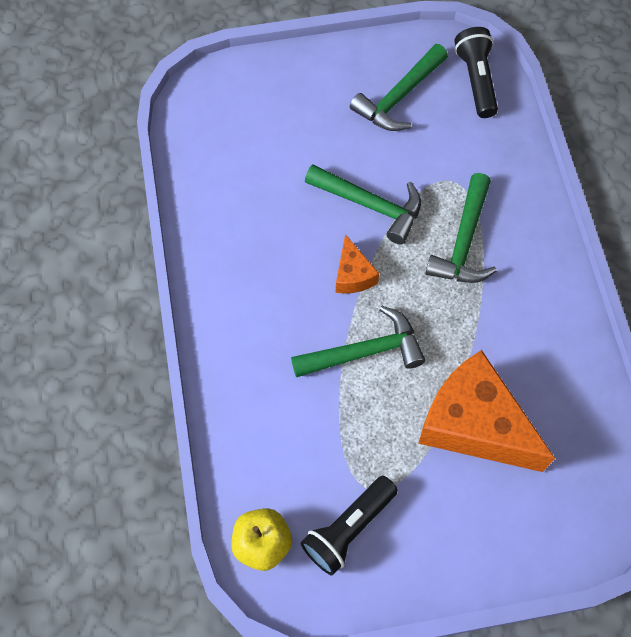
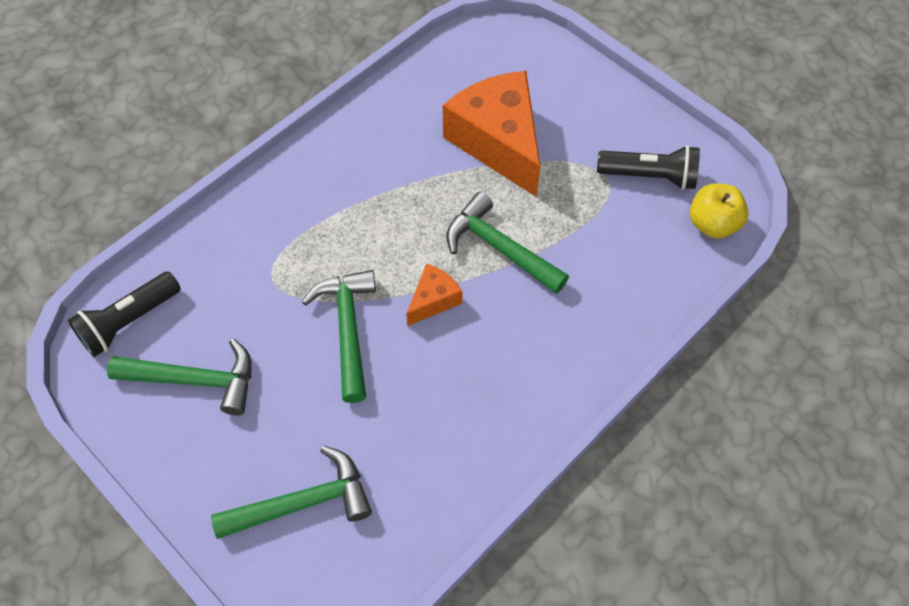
camera: 125 degrees left, 5 degrees down
orange cheese [418,350,555,472] -> orange cheese turned 150 degrees clockwise [443,71,540,196]
green hammer [425,173,497,283] -> green hammer moved to [211,446,372,539]

